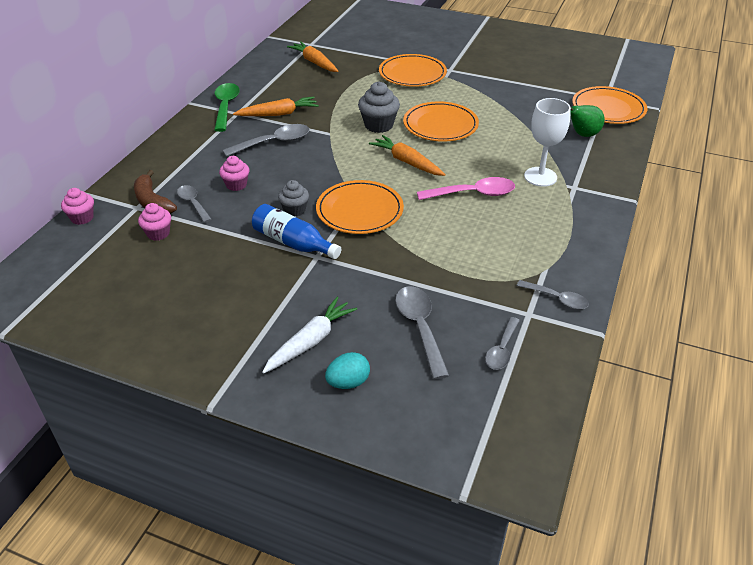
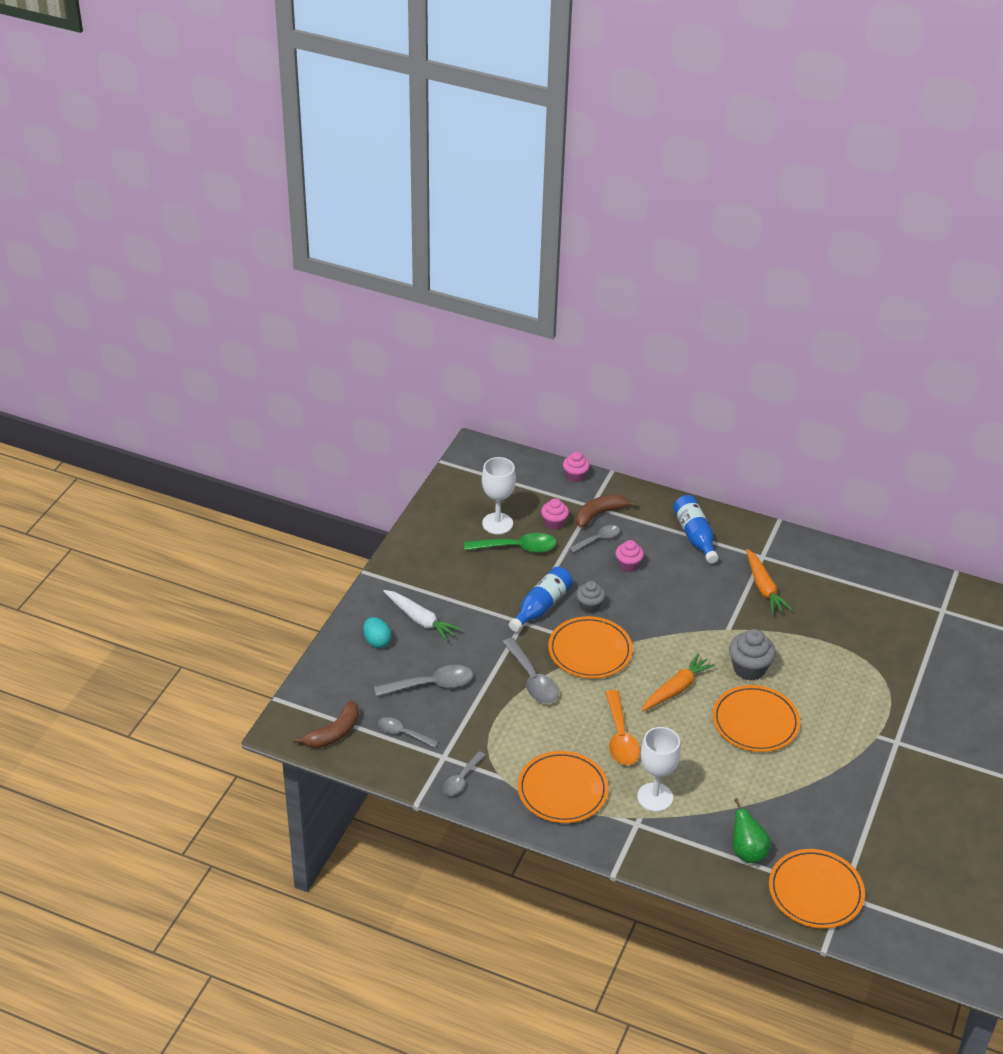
camera: 90 degrees right, 0 degrees up
green spoon [214,83,240,132] -> green spoon moved to [464,533,557,553]
grey spoon [222,124,310,157] -> grey spoon moved to [502,638,559,704]
orange carrot [287,41,338,72] -> none
orange plate [379,54,447,87] -> orange plate moved to [518,751,608,823]
pink spoon [417,177,515,200] -> orange spoon [605,690,640,765]
none -> brown banana [293,701,359,748]
none -> white goblet [482,457,516,534]
none -> blue bottle [673,495,719,563]

